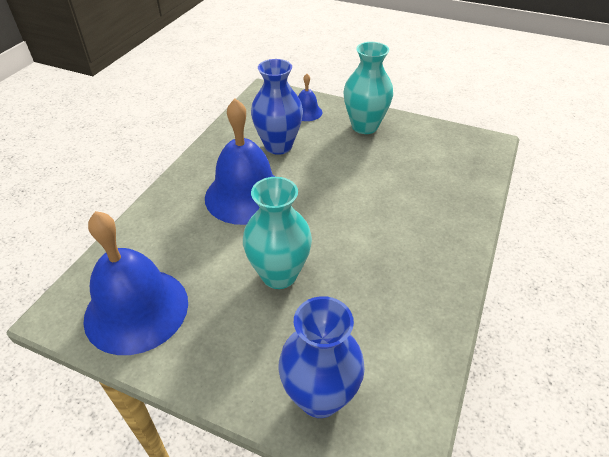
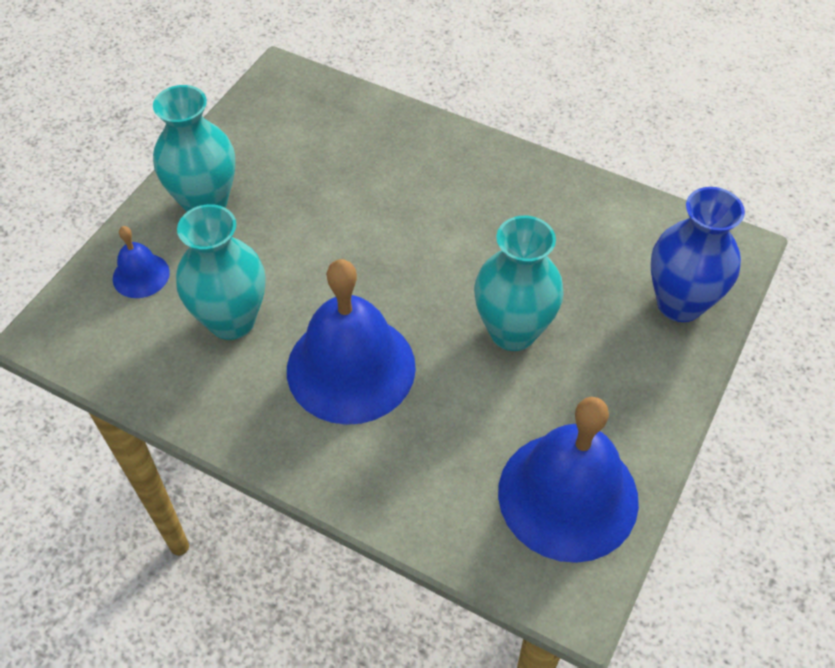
camera: 85 degrees left, 10 degrees up
blue vase [251,59,303,155] -> turquoise vase [176,204,265,340]

